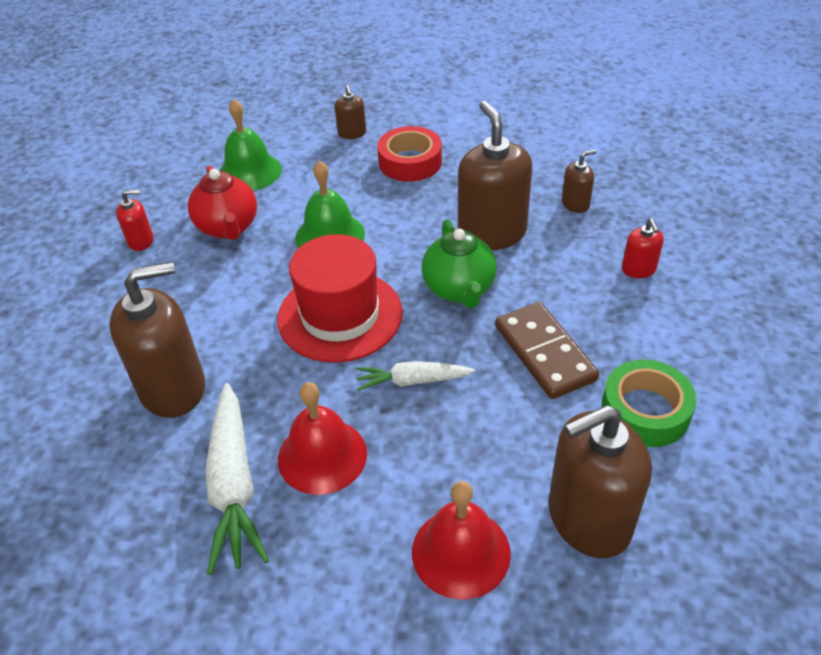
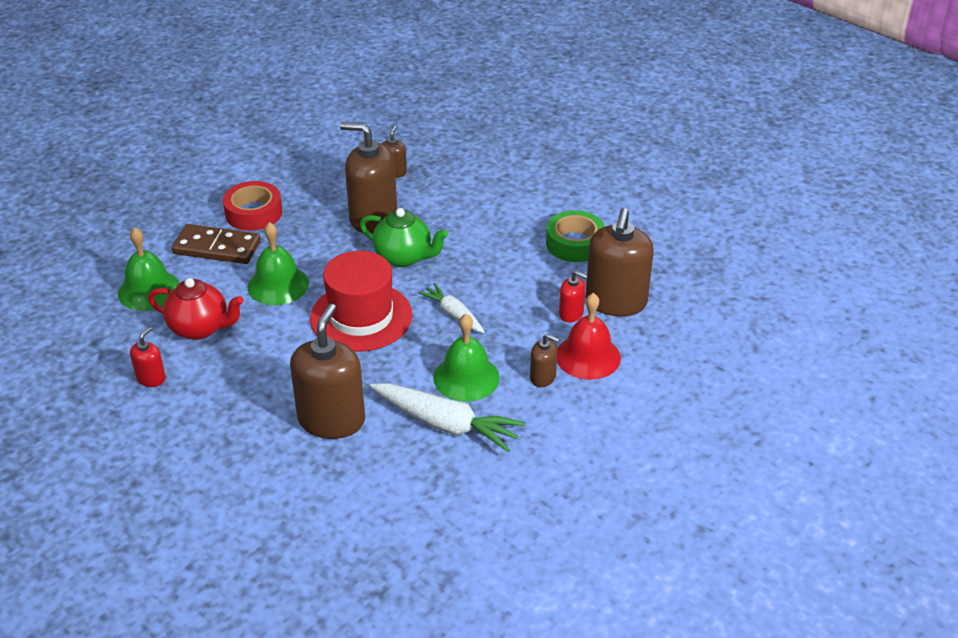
camera: 55 degrees left, 5 degrees down
red bell [278,382,367,495] -> green bell [433,314,500,402]
brown soap dispenser [335,85,366,139] -> brown soap dispenser moved to [530,334,560,387]
white carrot [356,361,475,391] -> white carrot turned 105 degrees clockwise [418,283,485,333]
brown domino [495,302,599,399] -> brown domino moved to [172,224,261,264]
red soap dispenser [622,218,664,278] -> red soap dispenser moved to [559,271,588,322]

